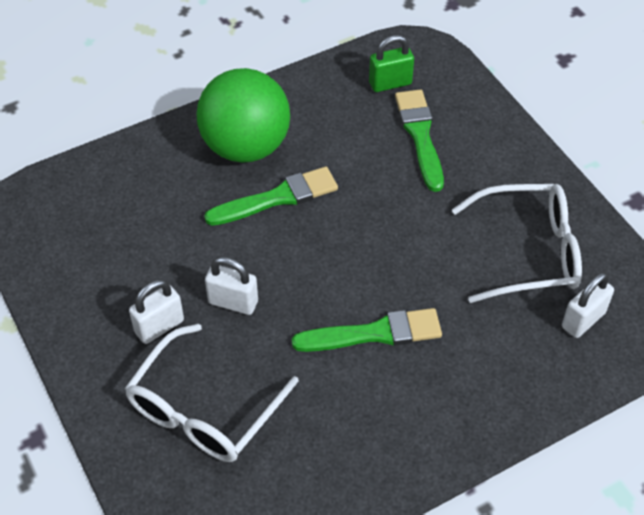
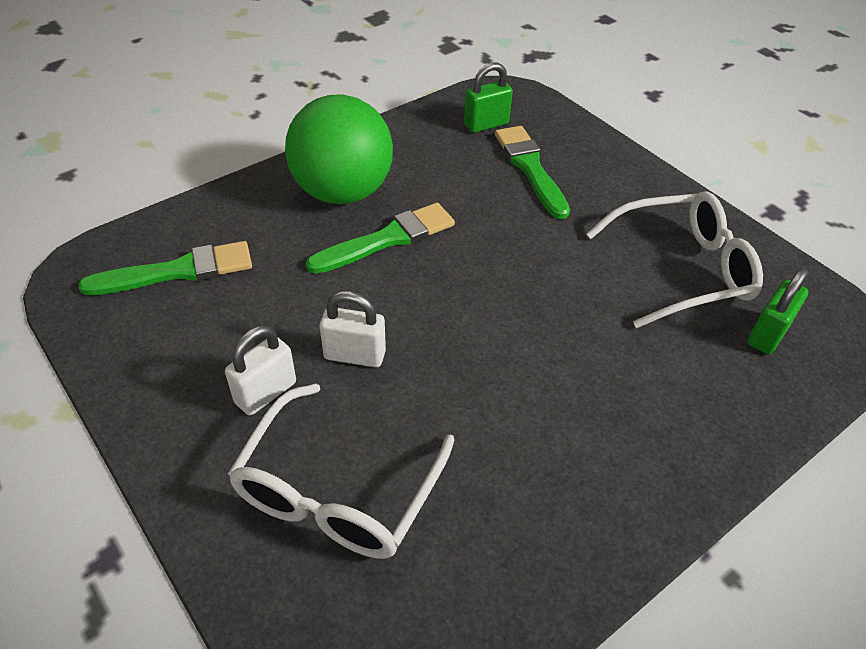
camera: 10 degrees left, 5 degrees down
green brush [292,308,442,352] -> green brush moved to [78,241,252,295]
white padlock [562,272,614,338] -> green padlock [748,268,809,354]

